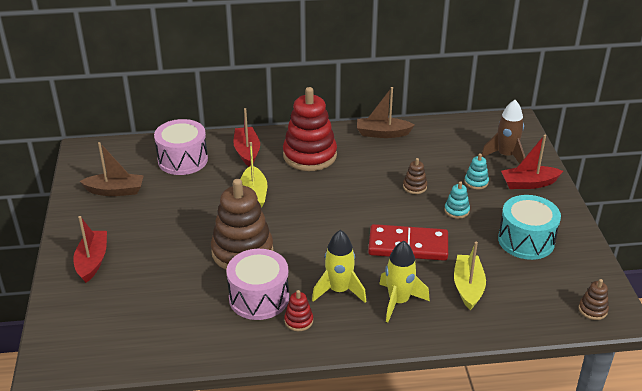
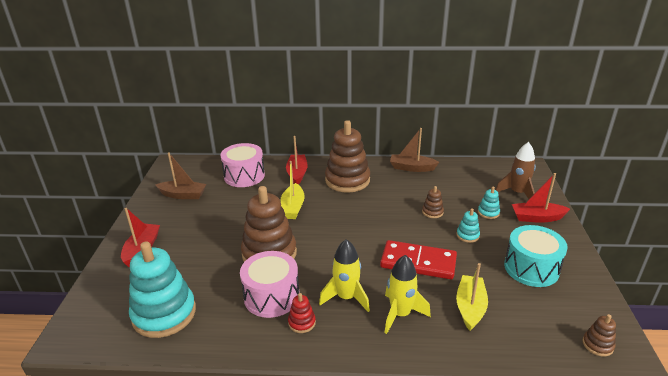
camera: 10 degrees right, 5 degrees down
red stacking toy [283,87,337,171] -> brown stacking toy [325,120,370,192]
none -> turquoise stacking toy [129,241,196,338]

